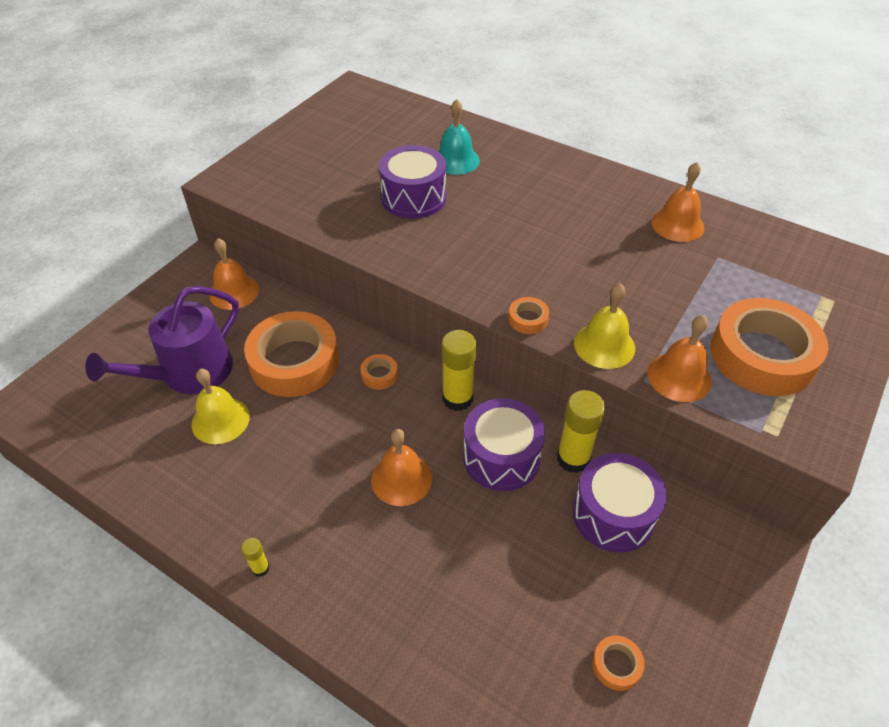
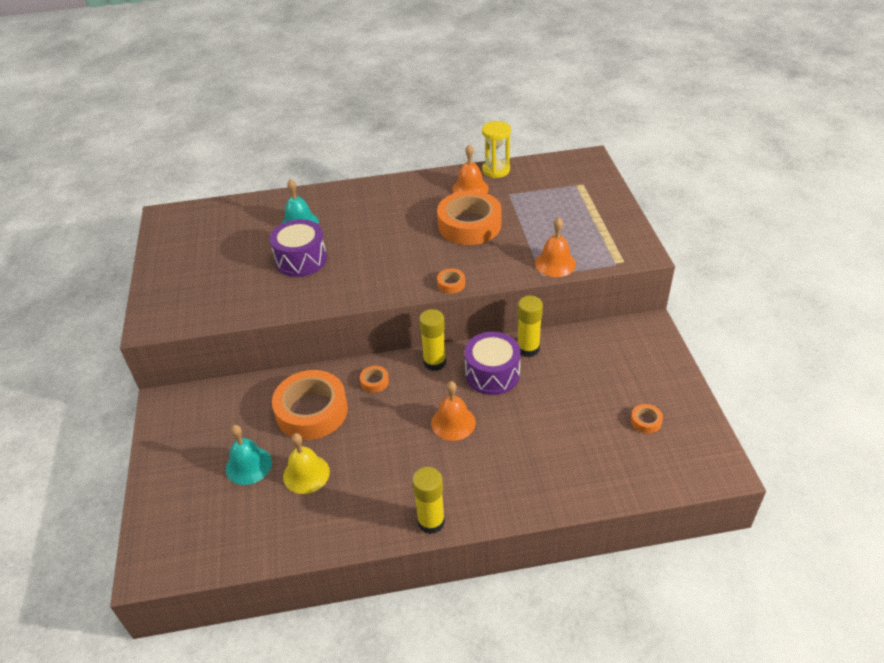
camera: 40 degrees left, 5 degrees down
purple watering can [85,286,239,394] -> turquoise bell [226,425,272,485]
orange bell [209,238,259,310] -> none
yellow glue stick [241,538,270,577] -> yellow glue stick [412,467,445,534], size x2.06
purple drum [573,453,667,552] -> none
yellow bell [574,283,635,369] -> none
orange tape [710,298,829,396] -> orange tape moved to [437,191,502,245]
none -> yellow hourglass [482,121,511,178]

